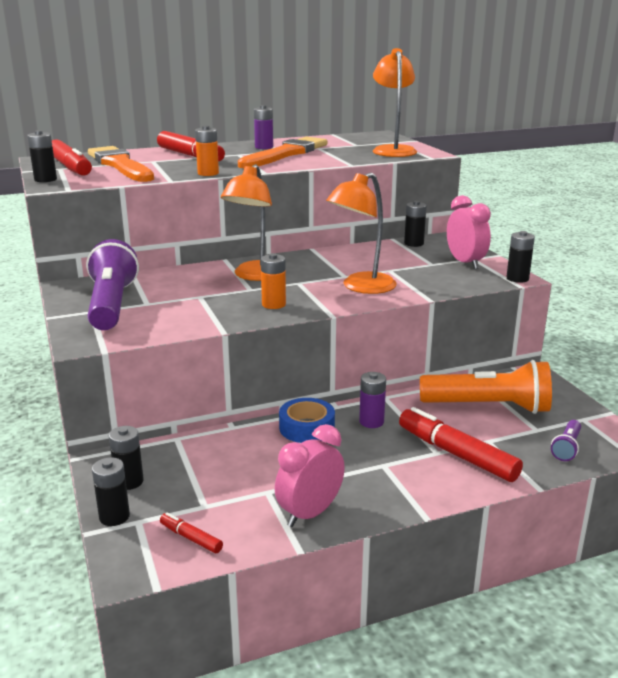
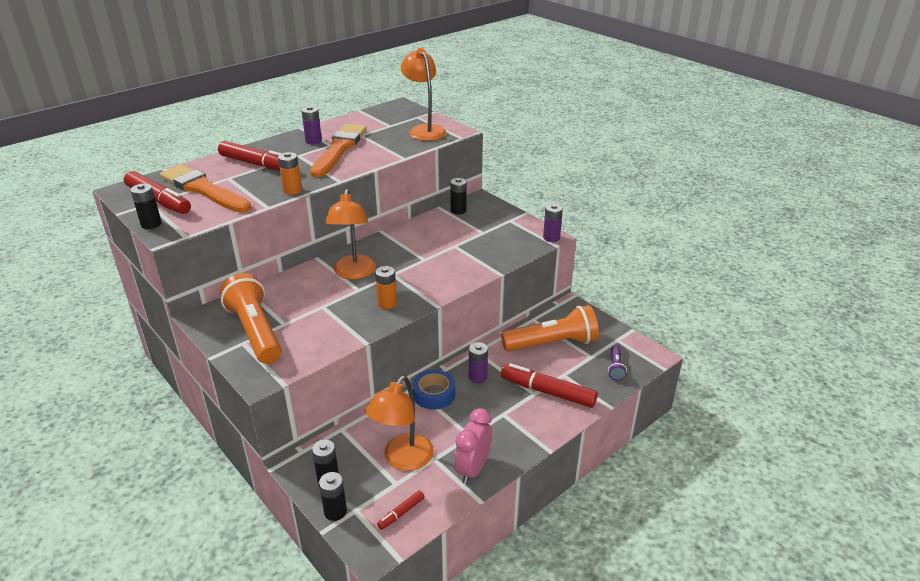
camera: 20 degrees left, 10 degrees up
purple flashlight [86,239,139,330] -> orange flashlight [220,273,281,364]
red marker [160,513,223,553] -> red marker turned 60 degrees counterclockwise [377,490,425,530]
orange lamp [326,172,397,294] -> orange lamp moved to [365,376,434,471]
pink clock [447,195,491,269] -> none
black battery [506,231,535,283] -> purple battery [543,204,563,242]

